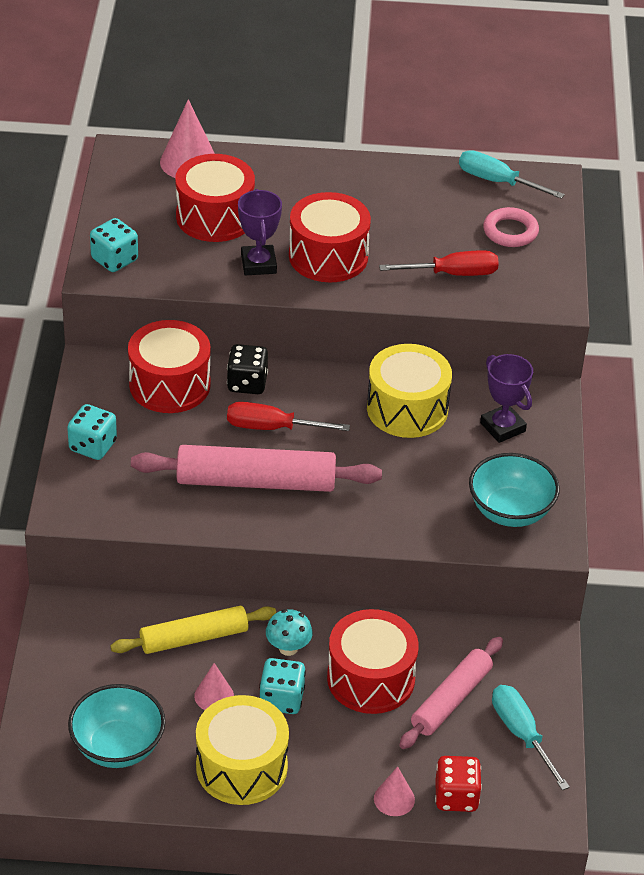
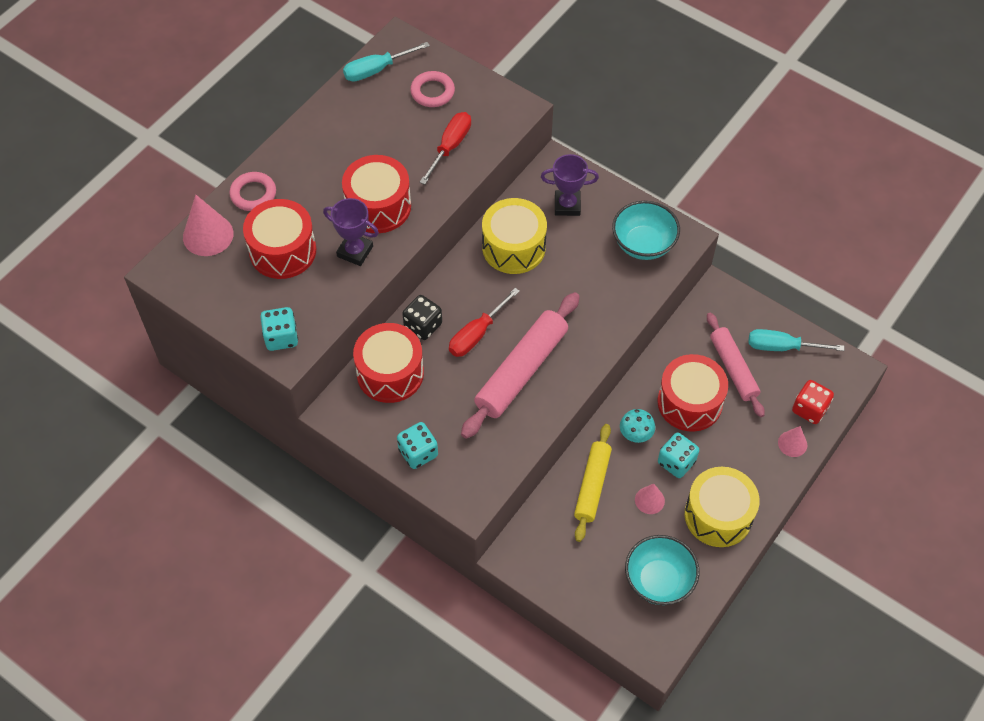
camera: 55 degrees left, 15 degrees up
none -> pink ring [229,172,276,211]

